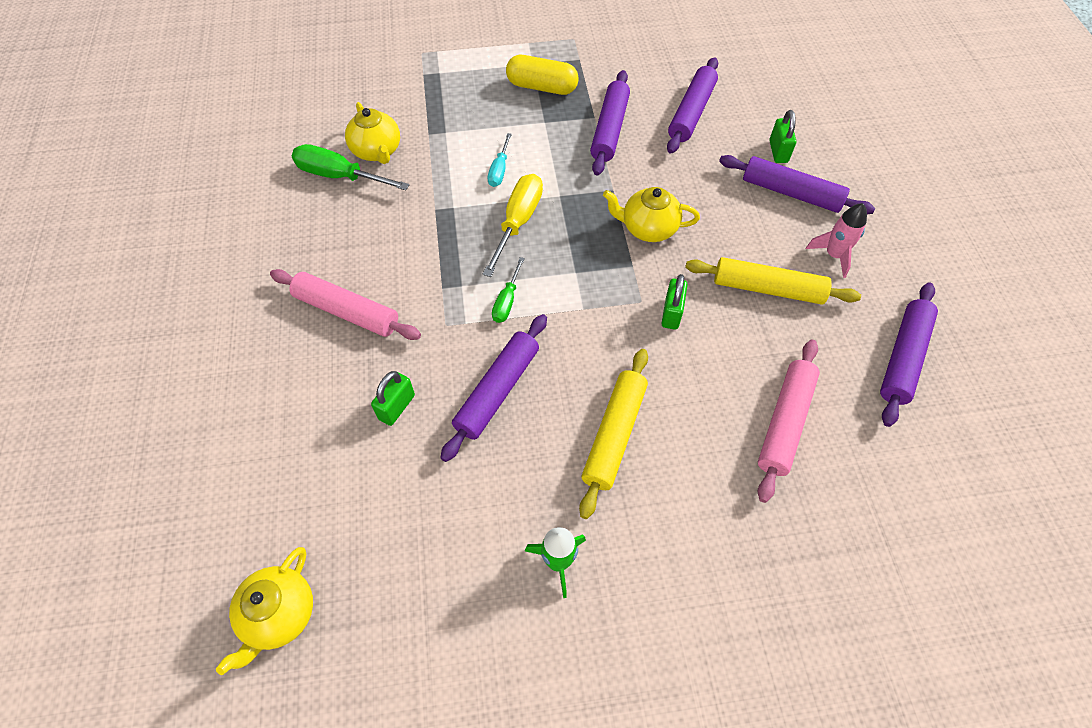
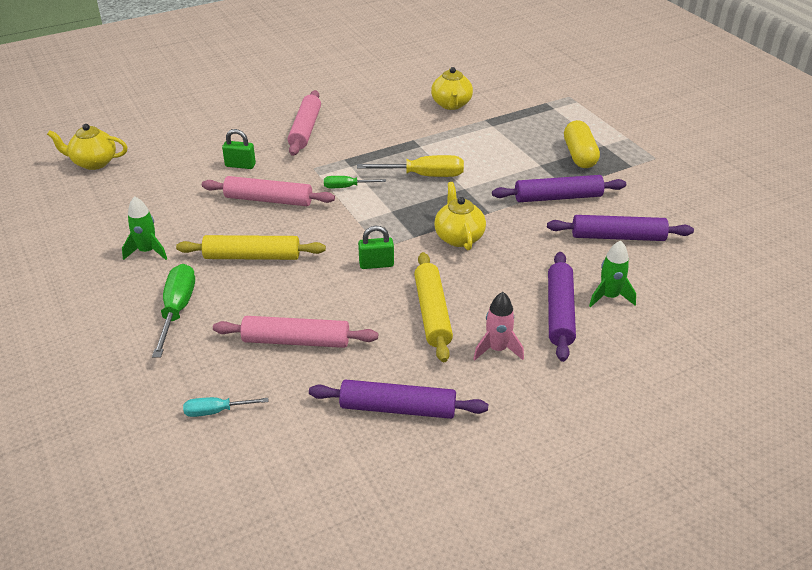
camera: 70 degrees right, 20 degrees down
green screwdriver [292,144,409,190] -> green screwdriver moved to [152,264,195,358]
yellow teapot [345,102,400,164] -> yellow teapot turned 45 degrees counterclockwise [431,67,473,110]
purple rolling pin [440,314,547,462] -> pink rolling pin [202,176,335,206]
turquoise screwdriver [488,133,512,187] -> turquoise screwdriver moved to [183,397,268,417]
green padlock [770,110,796,163] -> green rocket [589,240,636,307]

